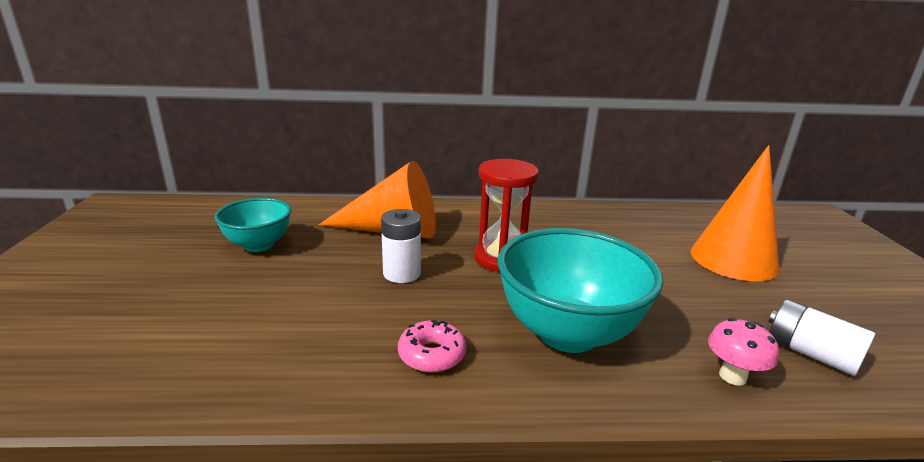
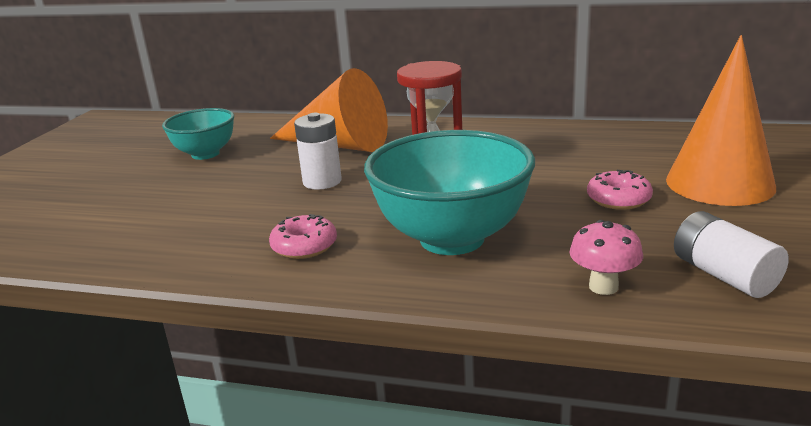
camera: 20 degrees right, 0 degrees up
none -> pink donut [587,170,653,210]

